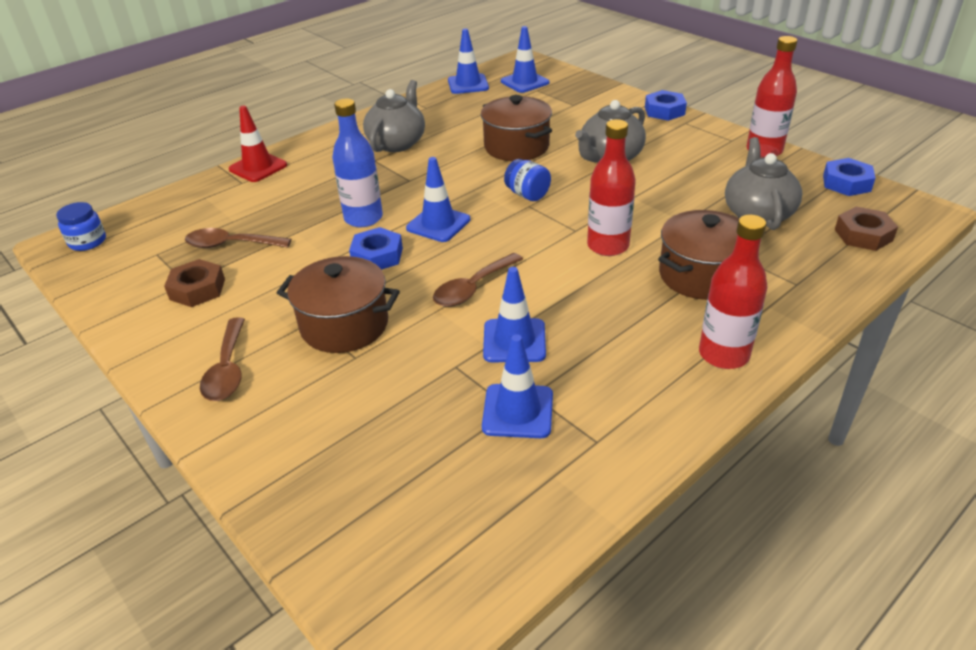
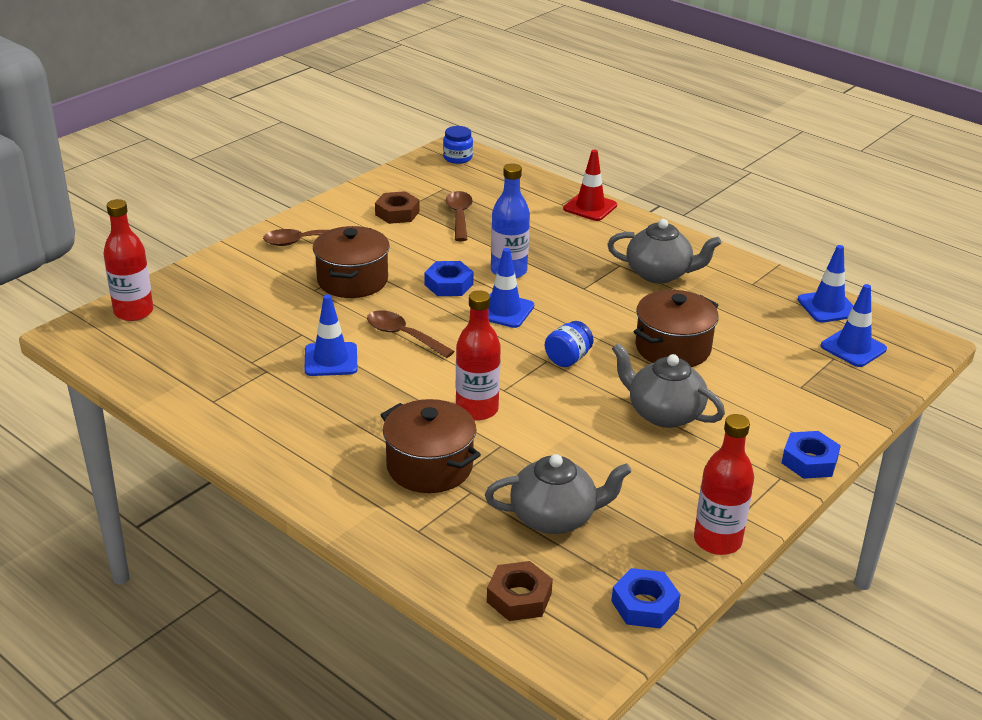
camera: 80 degrees right, 5 degrees down
blue traffic cone [482,334,553,438] -> none
red bottle [699,215,768,369] -> red bottle moved to [103,199,153,321]

